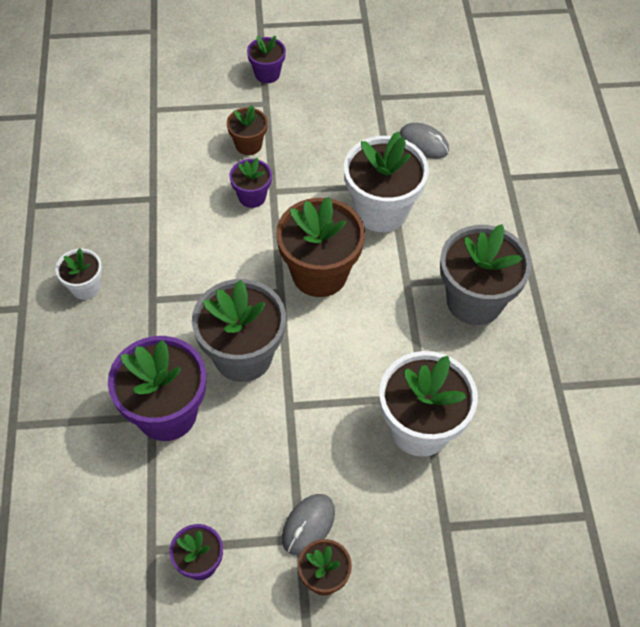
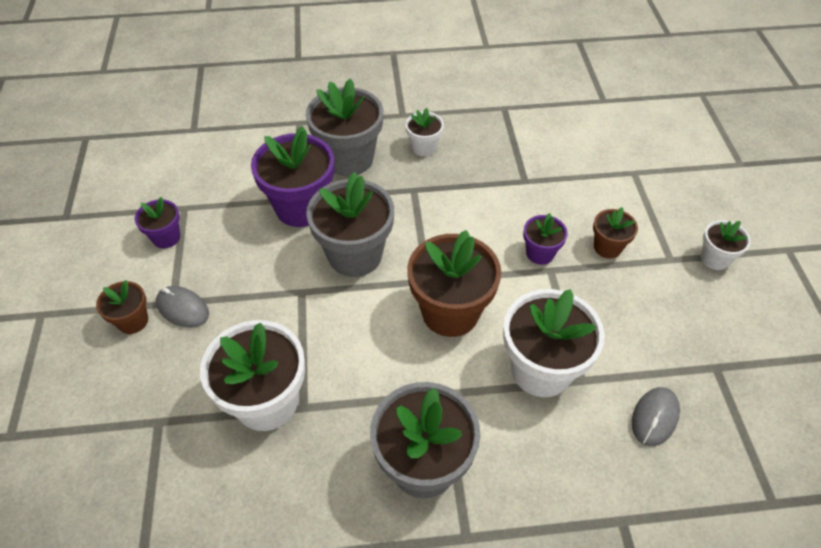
camera: 90 degrees right, 5 degrees down
purple flower pot [247,36,286,83] -> white flower pot [701,220,751,270]
none -> grey flower pot [306,78,383,176]

